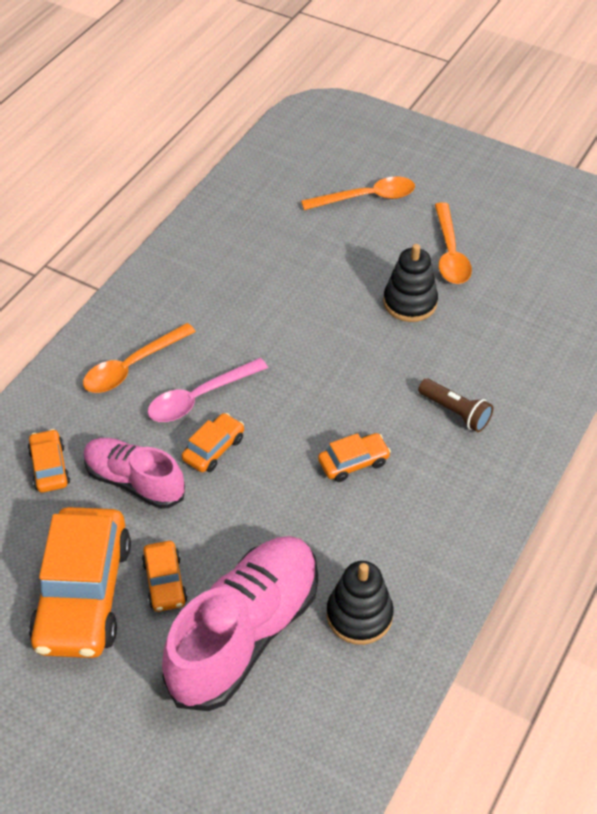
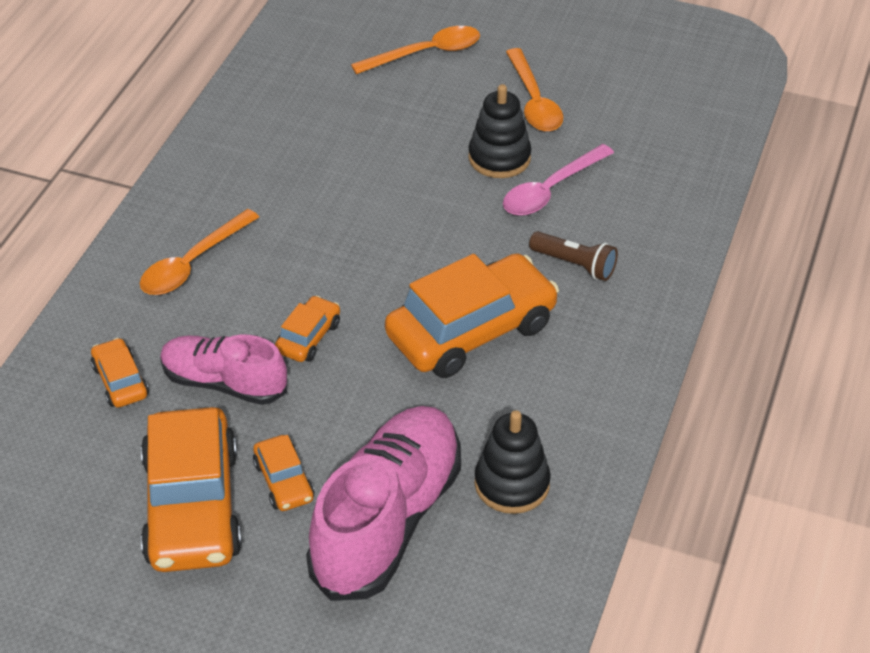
camera: 10 degrees left, 5 degrees down
pink spoon [148,358,268,422] -> pink spoon moved to [503,144,614,216]
orange car [318,433,391,482] -> orange car [385,253,559,378], size x2.13

